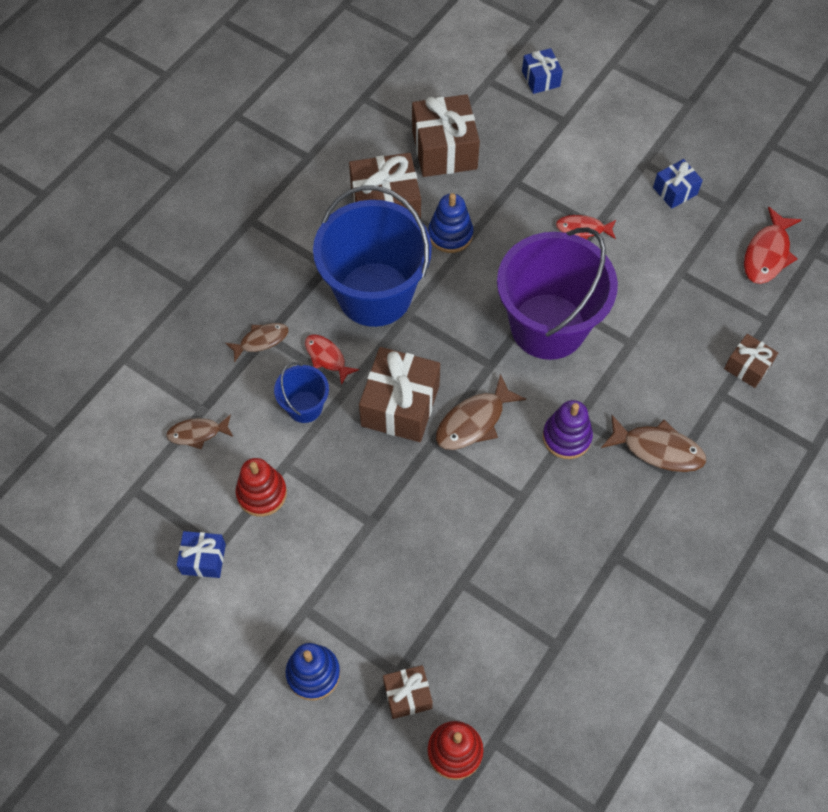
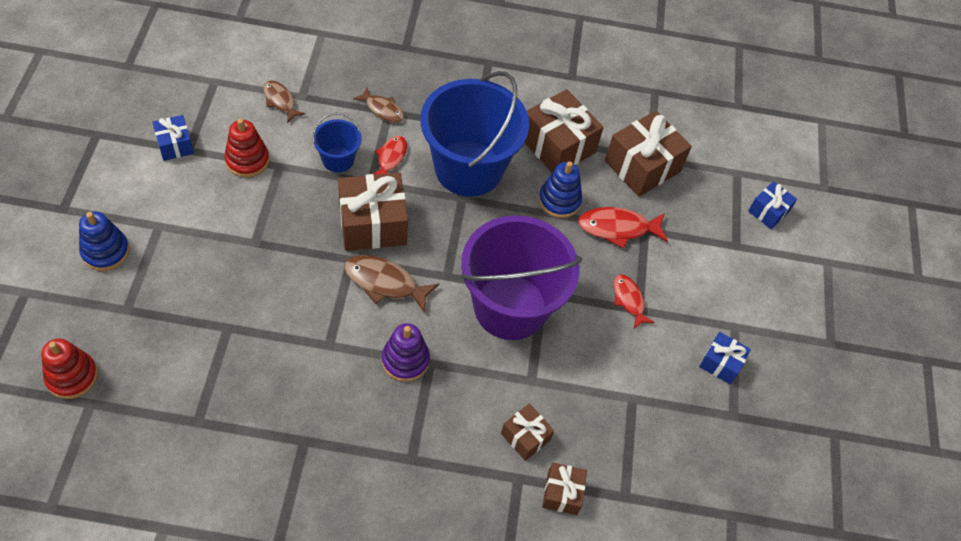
camera: 55 degrees right, 5 degrees down
brown gift [383,665,433,719] -> brown gift moved to [501,403,554,461]
brown fish [601,415,706,472] -> none
red fish [744,207,802,284] -> red fish moved to [578,207,668,248]

